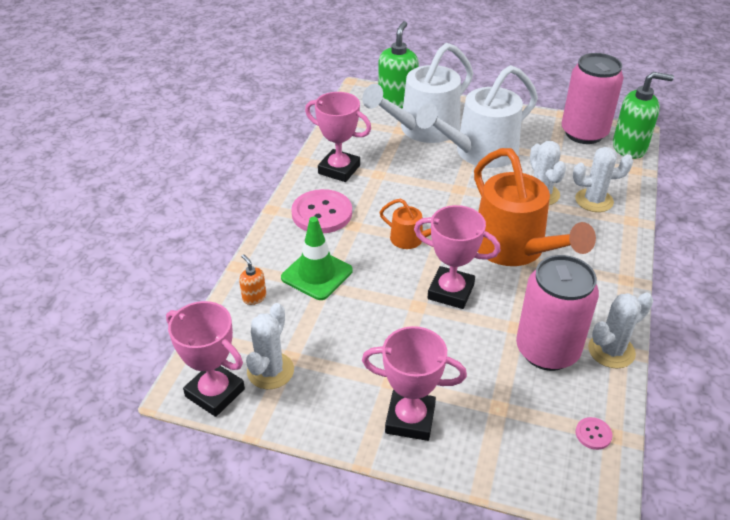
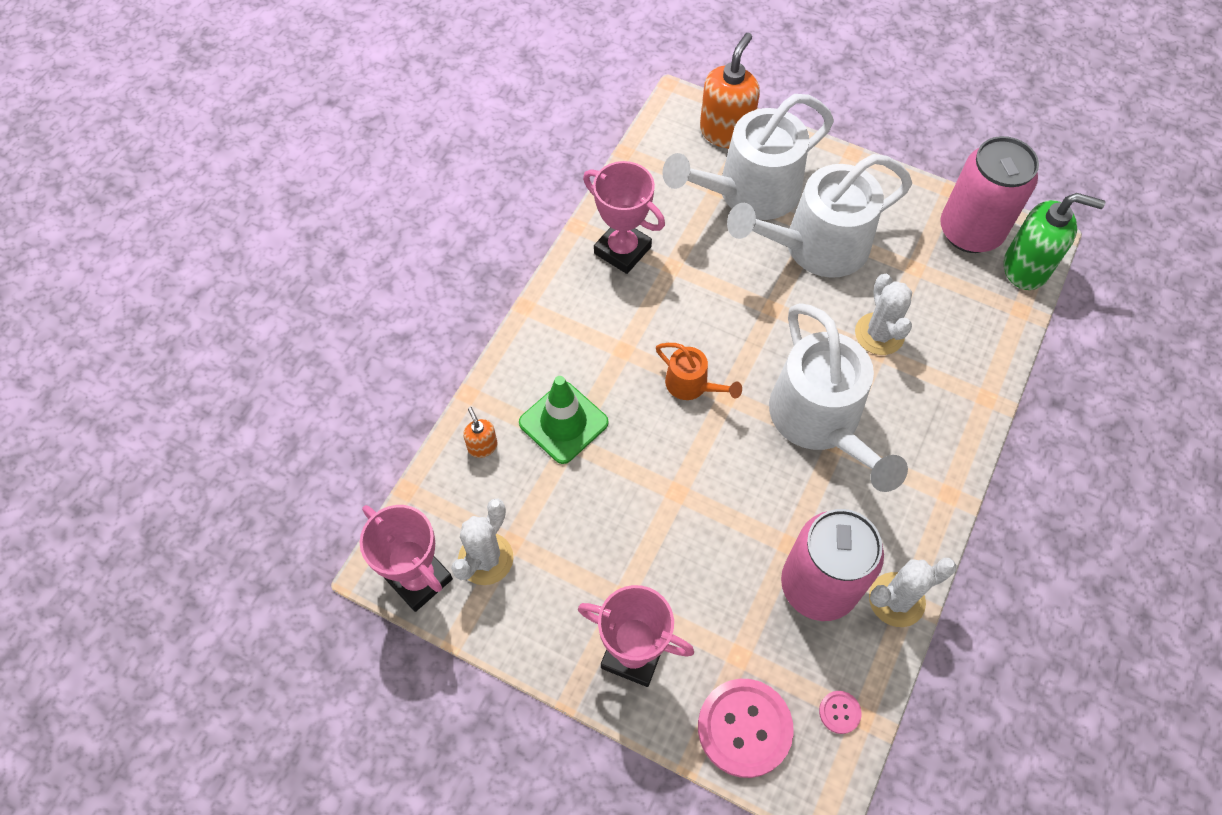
camera: 10 degrees right, 20 degrees up
pink button [291,189,352,233] -> pink button moved to [698,679,794,778]
green soap dispenser [378,21,419,108] -> orange soap dispenser [700,33,760,149]
pink trophy [414,205,500,309] -> none
orange watering can [474,148,596,266] -> white watering can [769,303,908,492]
white cactus [573,147,633,212] -> none

